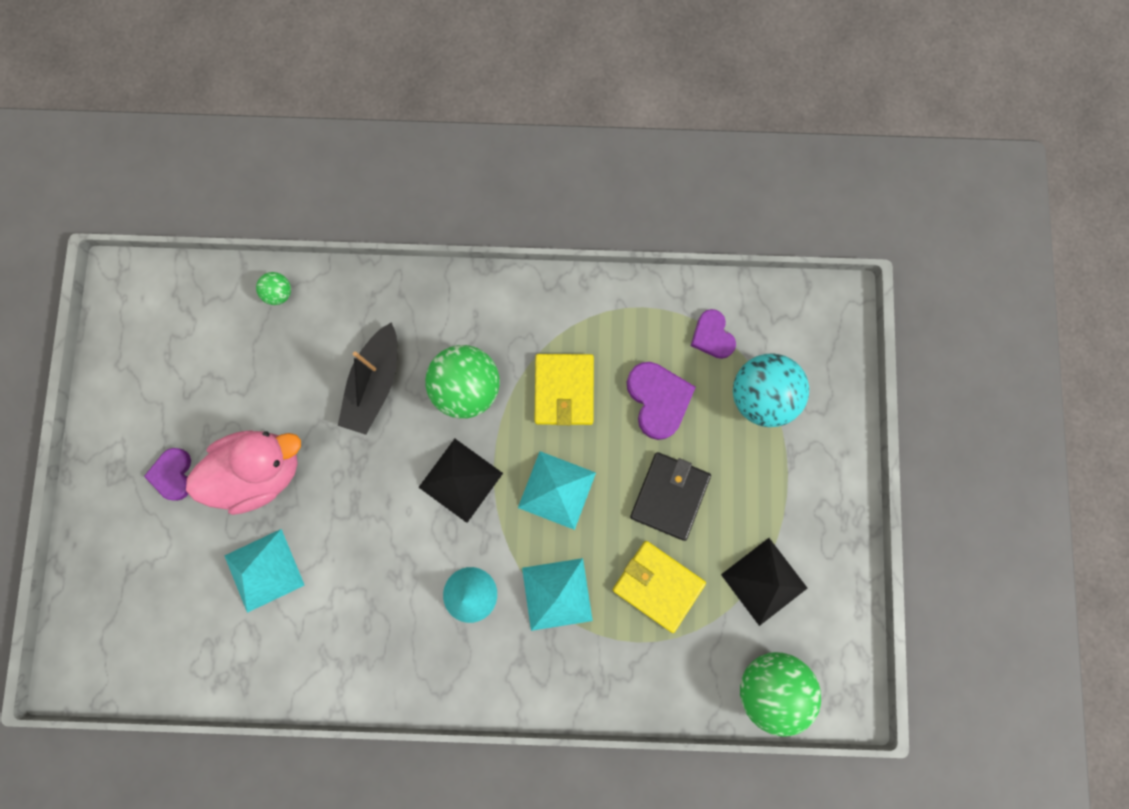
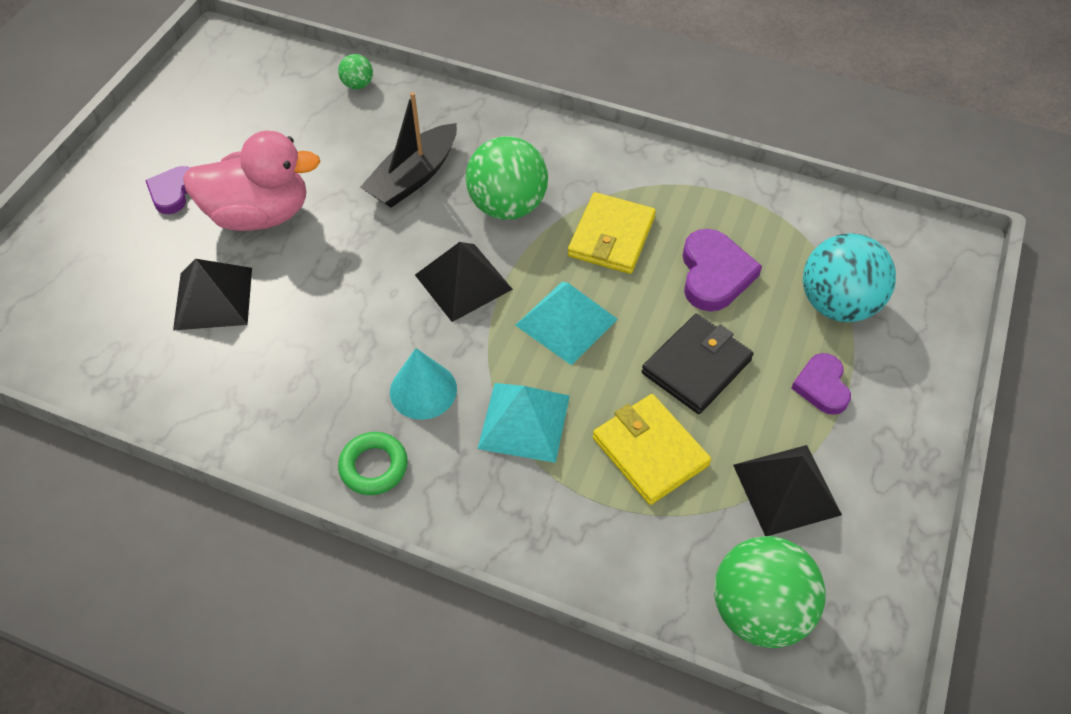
camera: 20 degrees right, 25 degrees down
turquoise pyramid [224,529,305,613] -> black pyramid [173,259,252,331]
purple heart [691,309,736,359] -> purple heart moved to [791,353,851,415]
none -> green ring [338,432,408,495]

